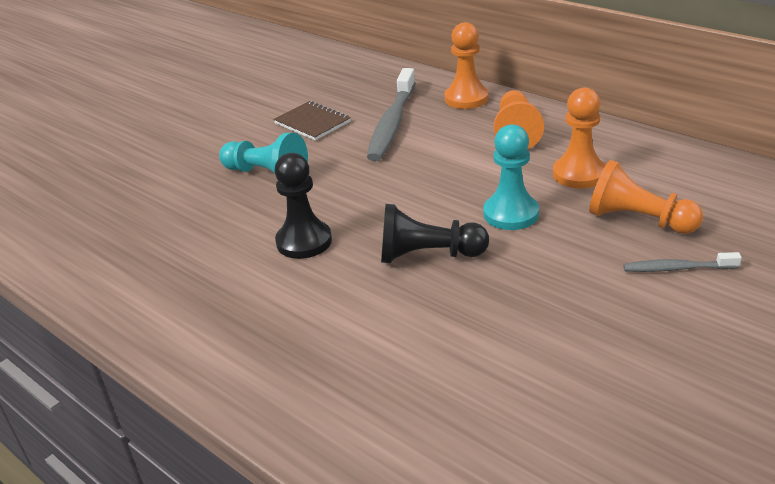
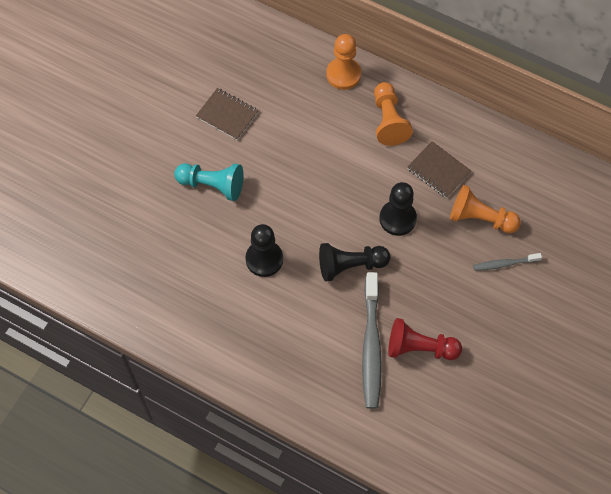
camera: 15 degrees left, 30 degrees up
grey toothbrush [367,68,416,161] -> grey toothbrush moved to [362,272,382,409]
turquoise pawn [483,124,539,230] -> black pawn [379,182,417,236]
orange pawn [553,88,605,188] -> brown notebook [407,141,471,198]
none -> red pawn [388,318,462,360]

